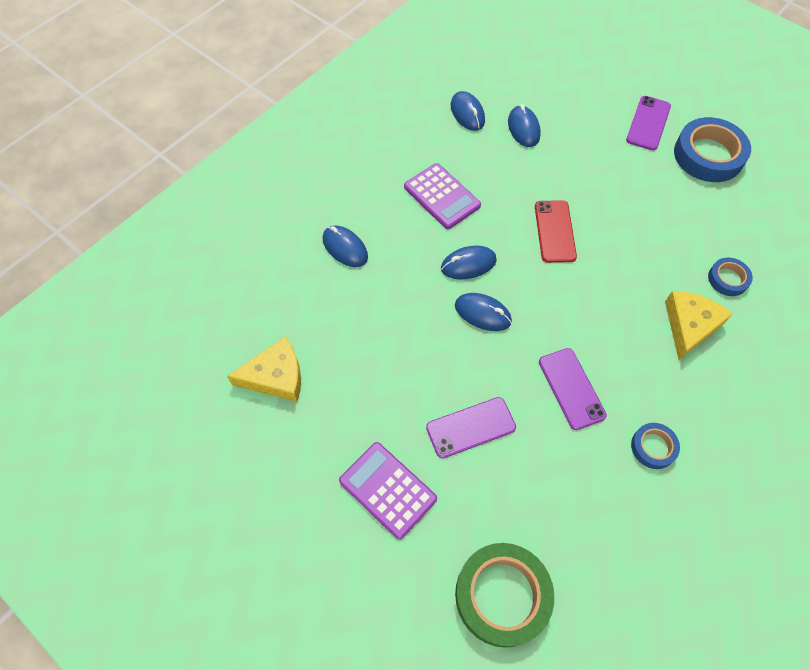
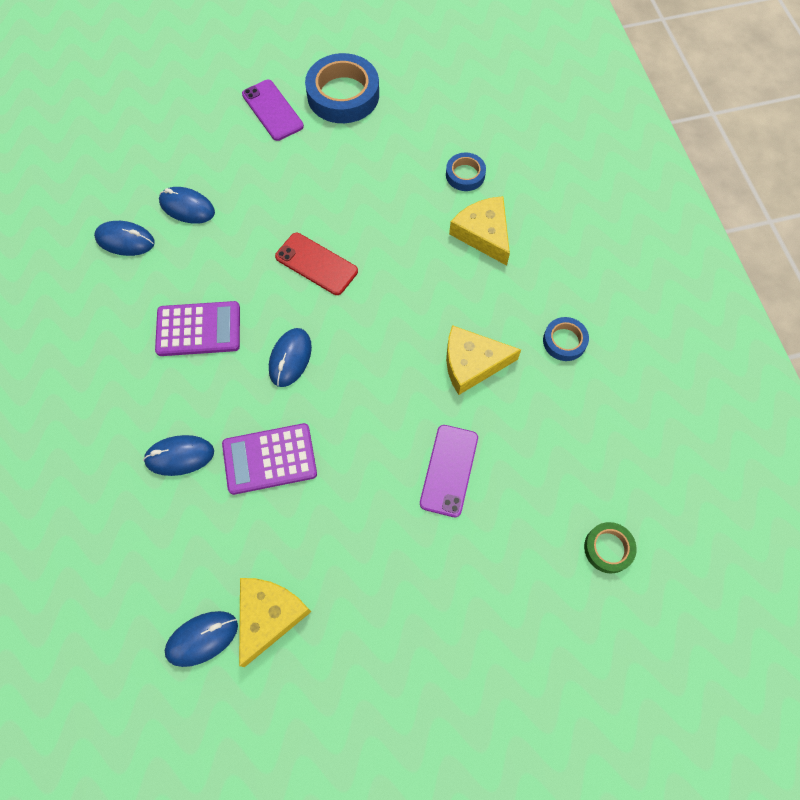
camera: 55 degrees left, 5 degrees up
purple calculator [339,442,437,540] -> purple calculator moved to [222,423,317,495]
blue mouse [455,293,512,331] -> blue mouse moved to [165,611,238,667]
green tape [455,543,554,648] -> green tape [584,522,637,574], size x0.52
purple phone [539,348,607,430] -> yellow cheese [446,325,521,395]

